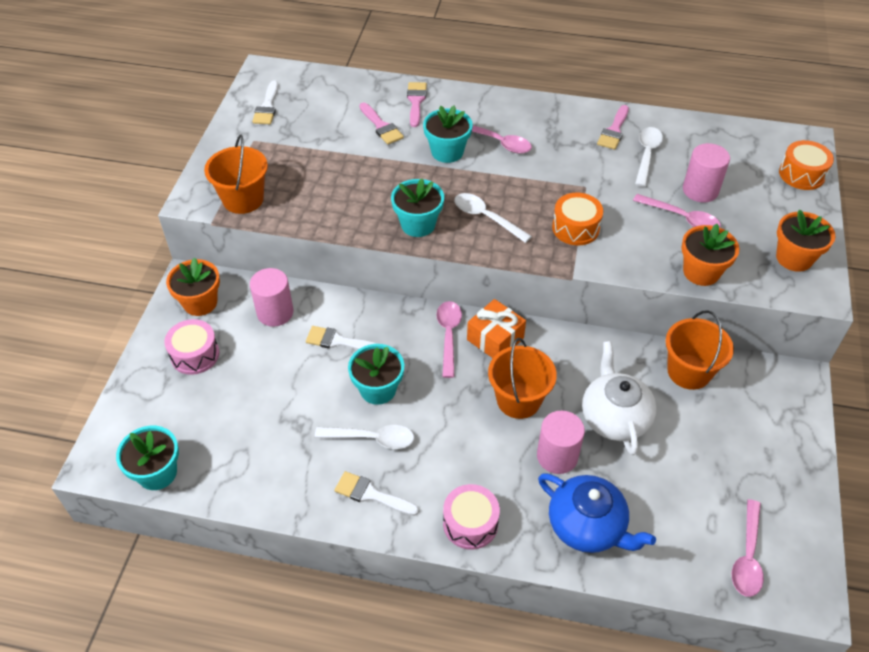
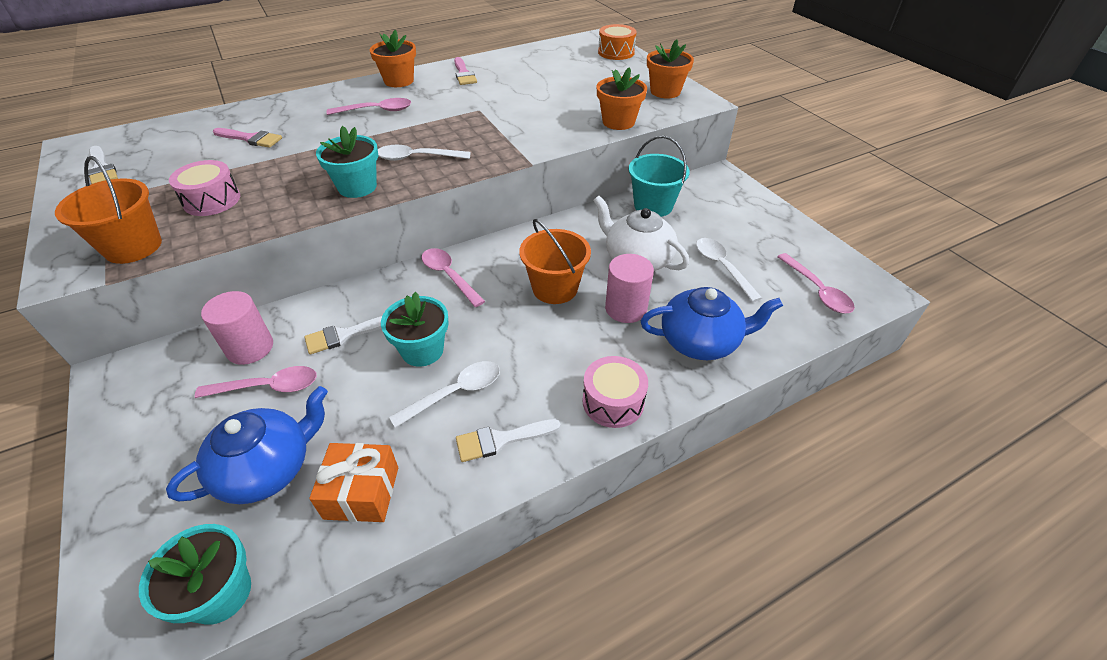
camera: 40 degrees left, 5 degrees down
pink drum [164,319,219,375] -> pink drum moved to [169,160,240,216]
orange flower pot [166,257,220,316] -> orange flower pot moved to [370,30,416,87]
pink brush [407,82,427,127] -> none
turquoise flower pot [423,105,473,163] -> none
orange gift [467,299,526,358] -> orange gift moved to [309,443,398,522]
orange drum [552,193,603,245] -> none
pink spoon [633,194,721,228] -> pink spoon moved to [195,366,317,398]
white spoon [635,127,663,187] -> white spoon moved to [696,238,762,302]
orange bucket [666,310,734,390] -> turquoise bucket [628,136,690,217]
pink cylinder [683,143,730,203] -> none
none -> blue teapot [166,386,328,504]

